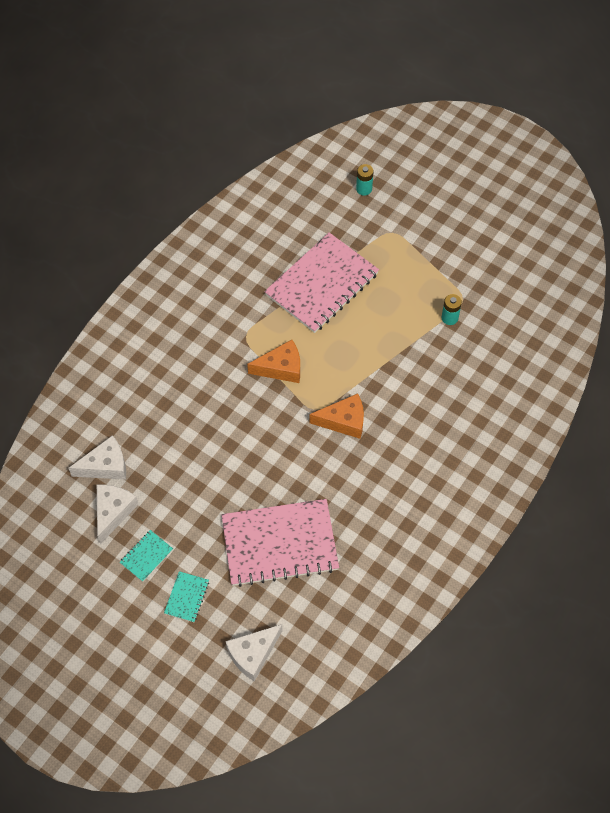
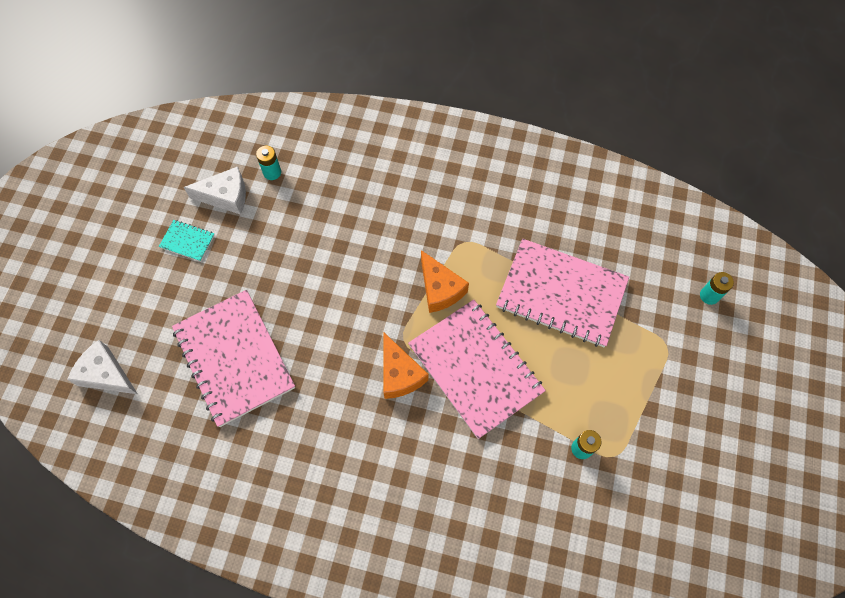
camera: 70 degrees right, 5 degrees up
white cheese [69,435,126,480] -> turquoise battery [256,146,281,180]
turquoise notebook [164,571,209,622] -> none
none -> pink notebook [408,300,546,439]

